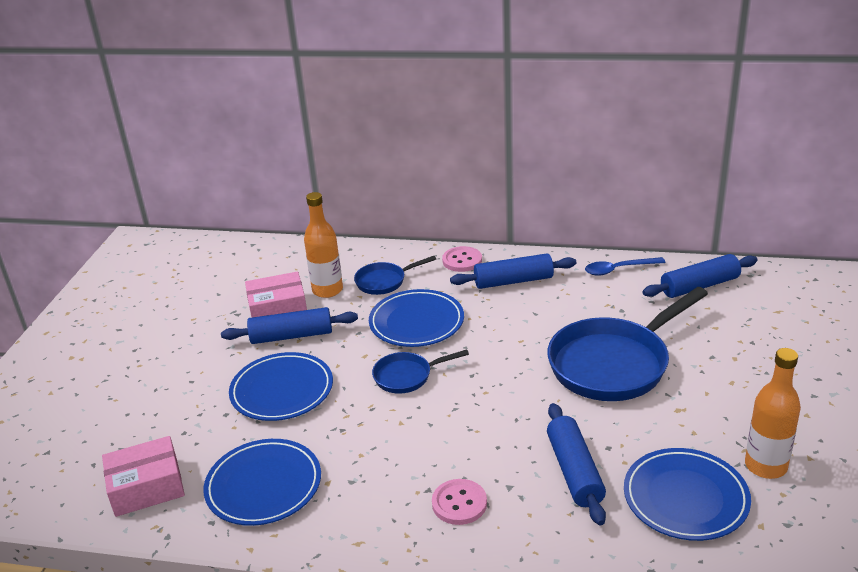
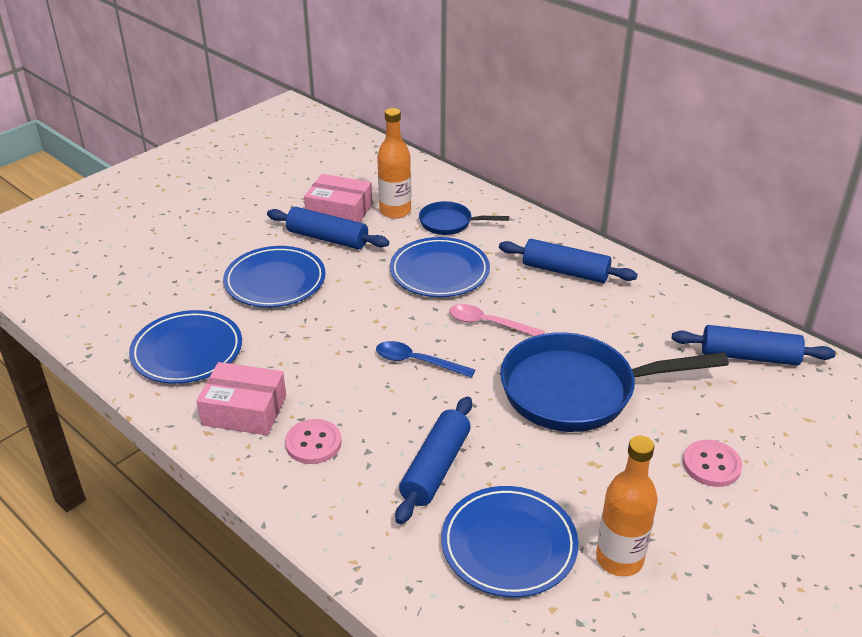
camera: 30 degrees right, 5 degrees up
pink box [102,436,185,517] -> pink box moved to [197,362,286,435]
blue pan [372,349,469,394] -> none
pink button [442,246,482,272] -> pink button moved to [683,440,742,487]
blue spoon [585,257,666,276] -> blue spoon moved to [376,341,475,378]
none -> pink spoon [449,304,545,336]

